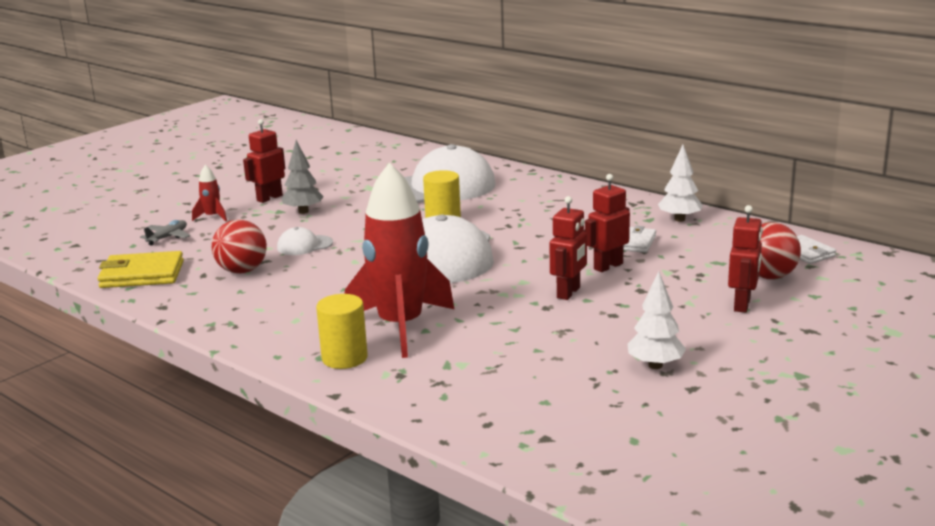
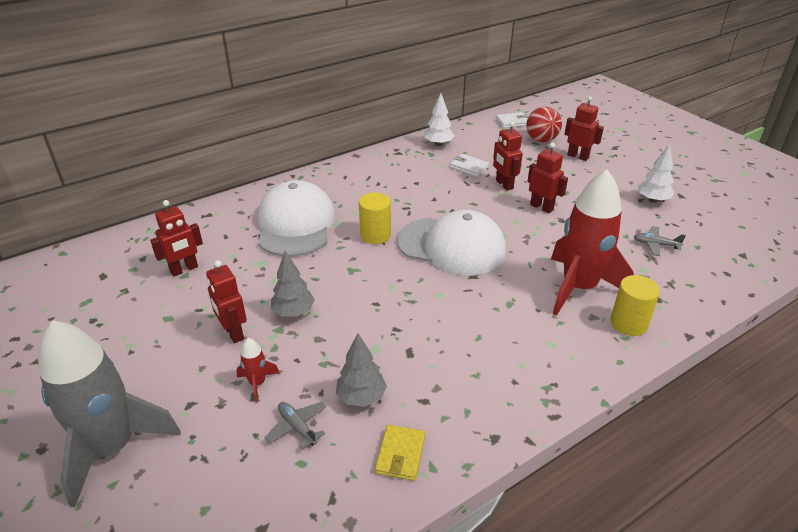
camera: 75 degrees left, 15 degrees up
yellow wallet [97,251,184,288] -> yellow wallet [375,425,425,481], size x0.63
red ball [212,219,267,274] -> none
white cap [277,227,333,255] -> none
none -> grey rocket [39,320,181,508]
none -> red robot [150,200,203,276]
none -> grey tree [336,333,387,407]
none -> grey plane [634,226,686,256]

